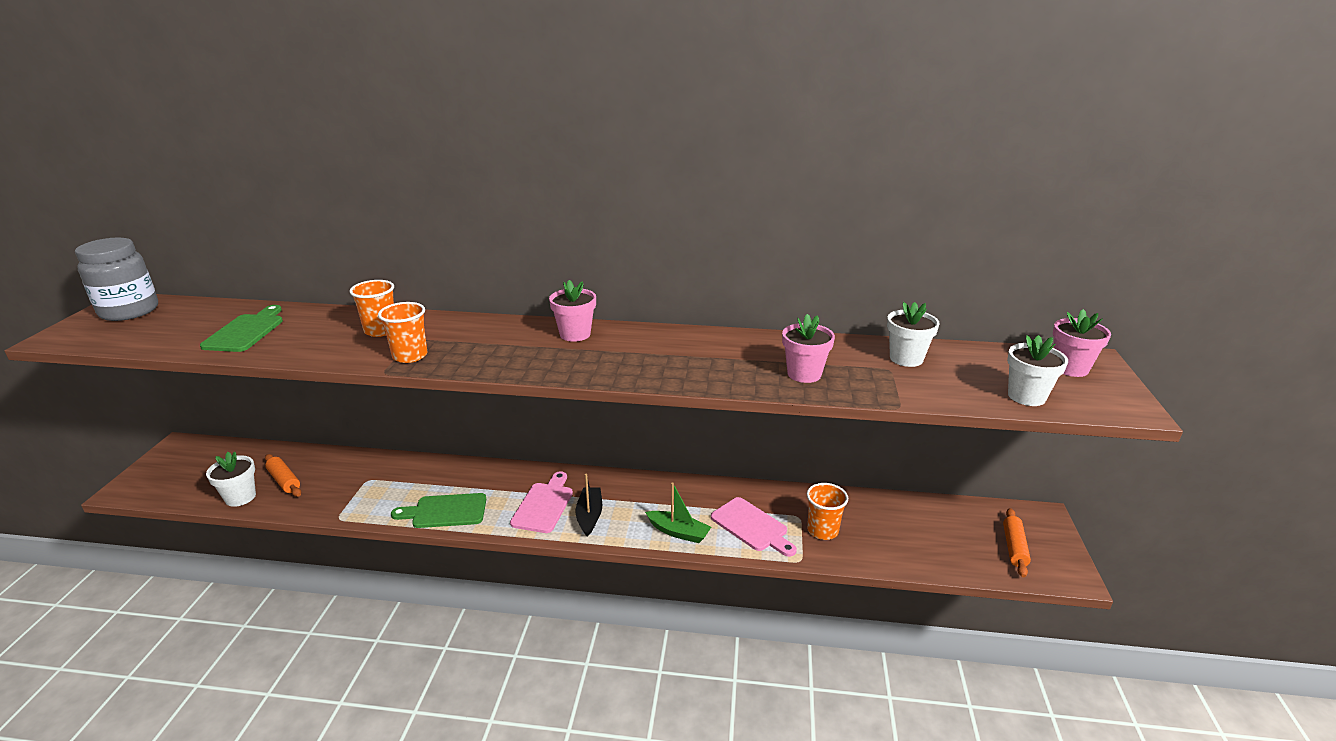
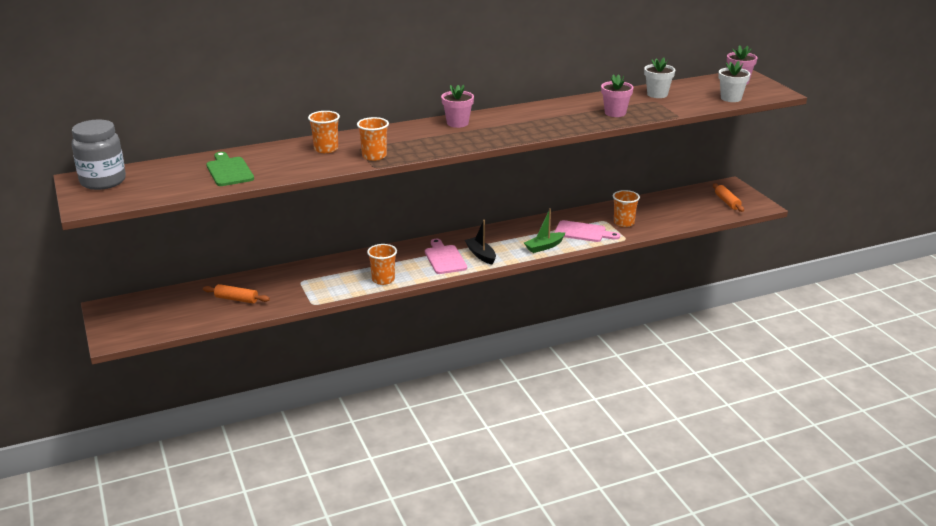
camera: 30 degrees left, 0 degrees up
white flower pot [206,452,256,507] -> none
green cutting board [391,493,486,528] -> orange cup [367,244,397,285]
green boat [645,482,711,543] -> green boat turned 150 degrees clockwise [524,208,565,253]

